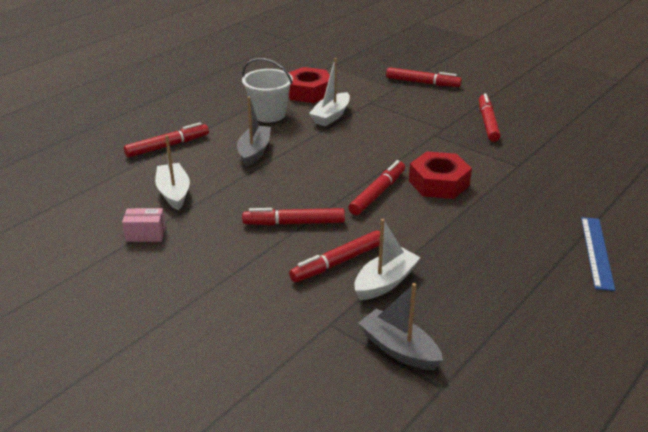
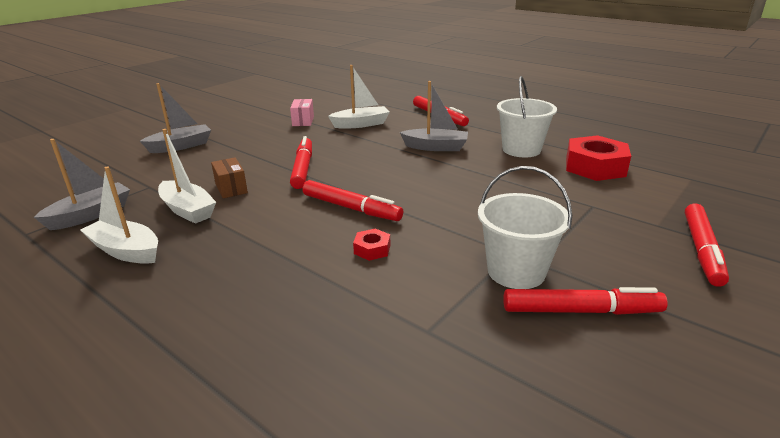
camera: 90 degrees right, 5 degrees down
red marker [289,230,380,282] -> brown box [211,157,248,198]
white boat [309,58,350,126] -> white boat moved to [80,166,158,264]
red nut [409,151,472,199] -> red nut [353,229,390,261], size x0.46
blue ruler [581,217,615,291] -> none
none -> grey boat [140,83,211,153]
none -> white bucket [478,166,572,289]

